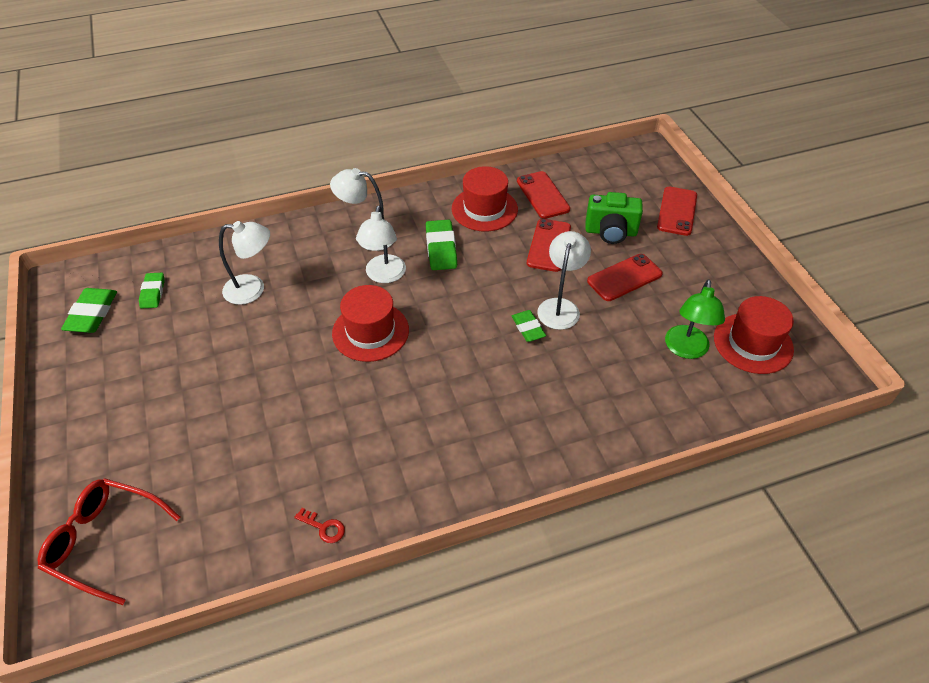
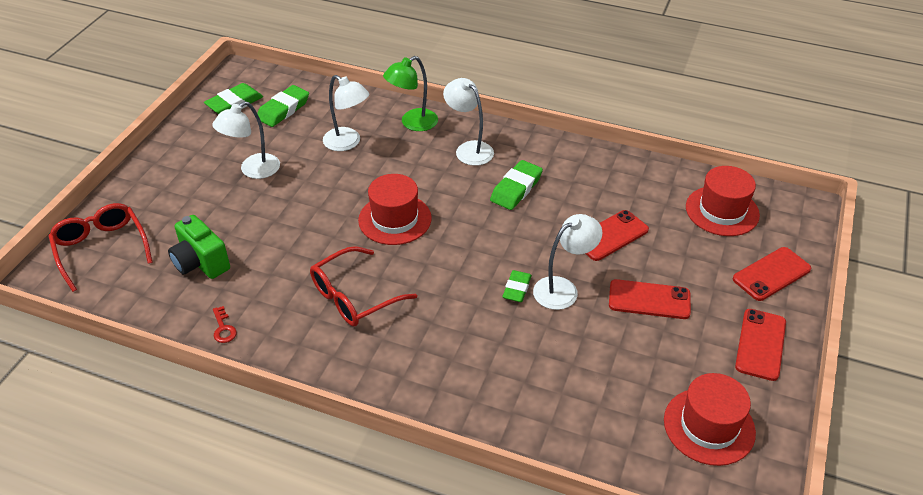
camera: 40 degrees right, 5 degrees down
green eraser [139,273,165,309] -> green eraser [257,85,309,127], size x1.53
white lamp [356,205,406,283] -> white lamp moved to [212,101,280,179]
red hat [452,166,518,232] -> red hat moved to [686,166,760,236]
red phone [517,171,570,219] -> red phone moved to [735,309,786,381]
green camera [585,192,643,244] -> green camera moved to [168,215,230,279]
green lamp [665,279,725,359] -> green lamp moved to [383,56,438,131]
none -> red glasses [310,246,417,326]

